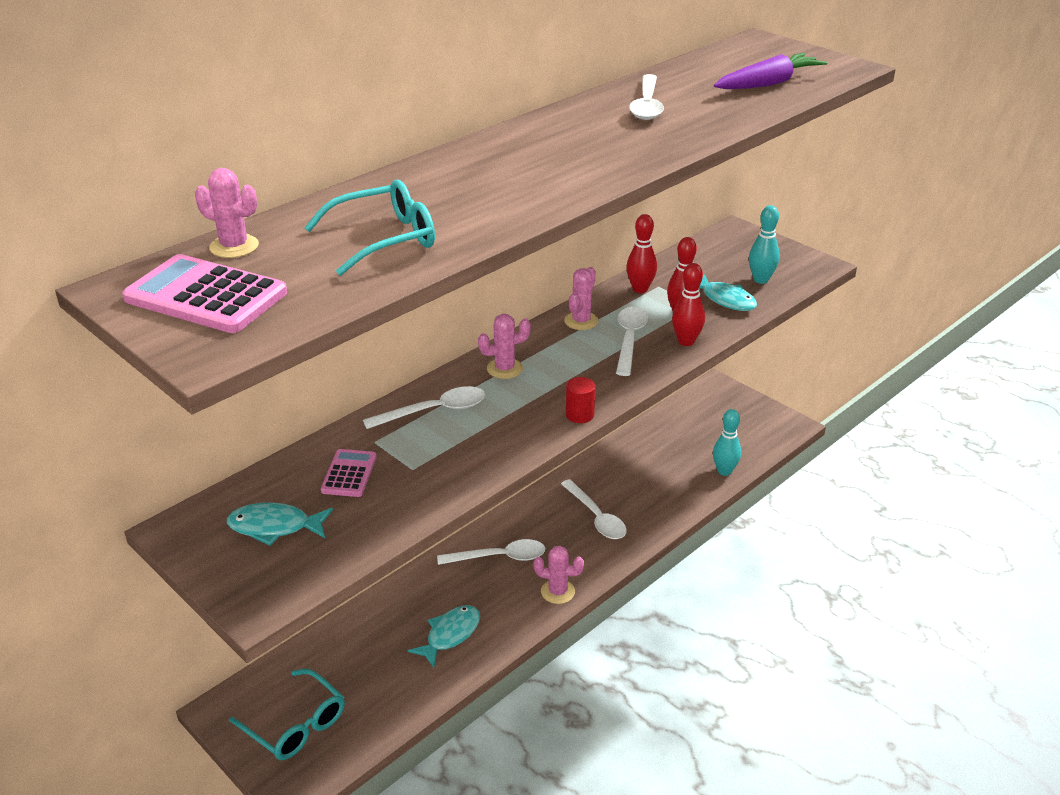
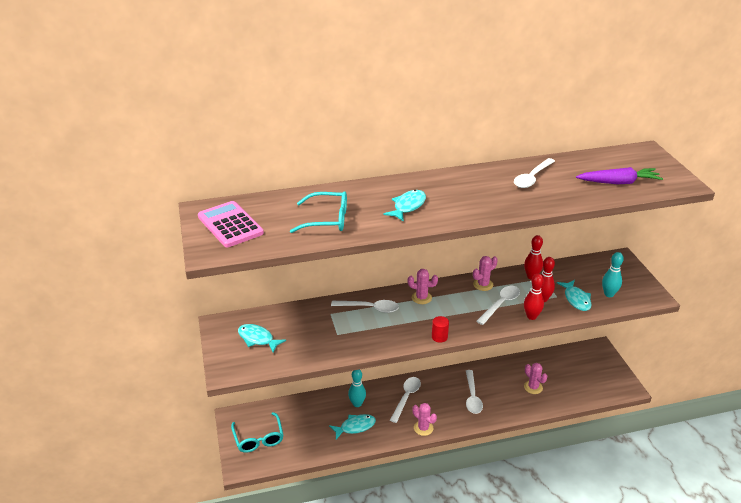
camera: 30 degrees right, 0 degrees up
pink cactus [195,168,259,258] -> pink cactus moved to [524,363,547,394]
pink calculator [321,449,377,497] -> none
white spoon [437,539,545,565] -> white spoon turned 90 degrees counterclockwise [390,377,421,423]
turquoise bowling pin [713,409,741,476] -> turquoise bowling pin moved to [348,370,366,407]
none -> turquoise fish [383,190,426,222]

